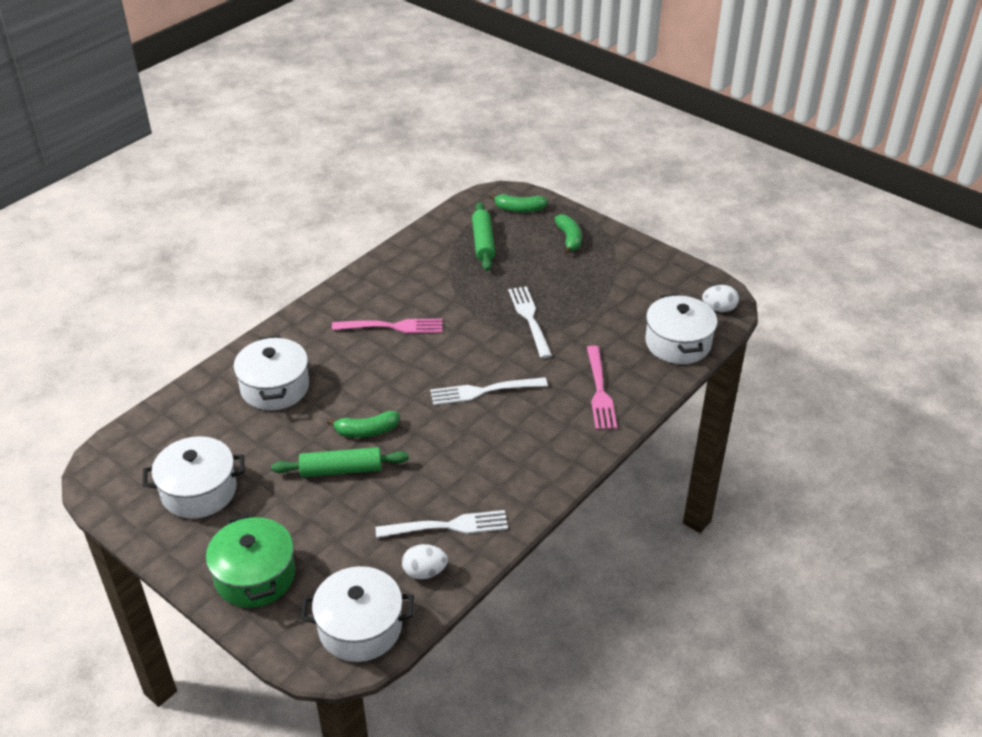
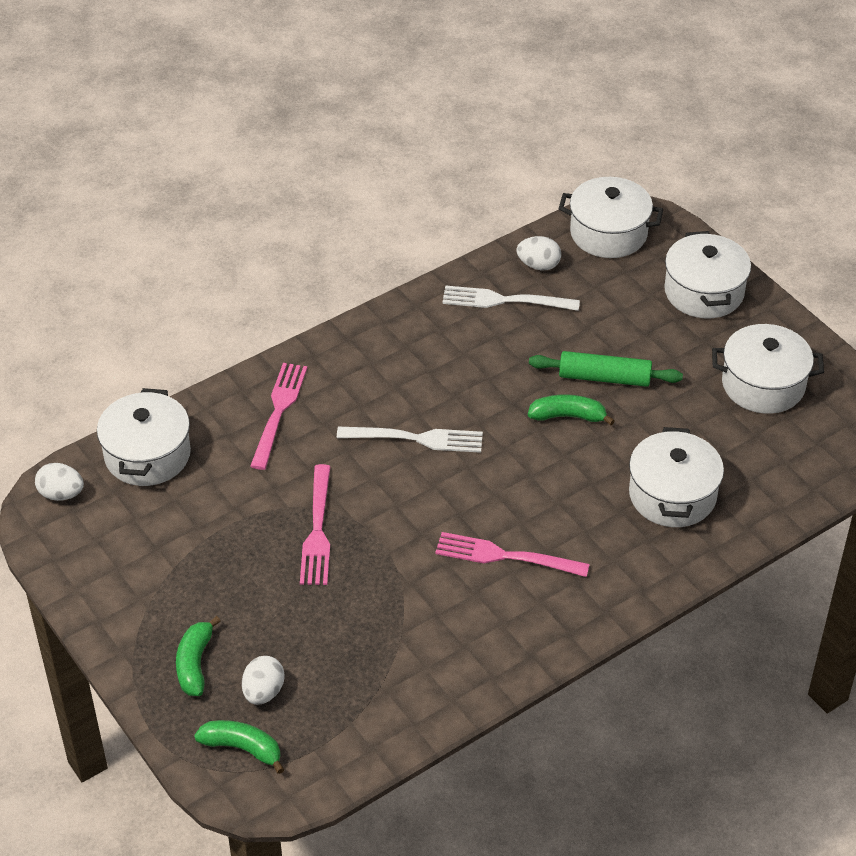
camera: 165 degrees left, 5 degrees up
green pot [206,513,295,608] -> white pot [664,231,751,318]
green rolling pin [472,202,495,271] -> none
white fork [508,286,552,358] -> pink fork [300,464,331,585]
none -> white egg [242,656,285,705]

